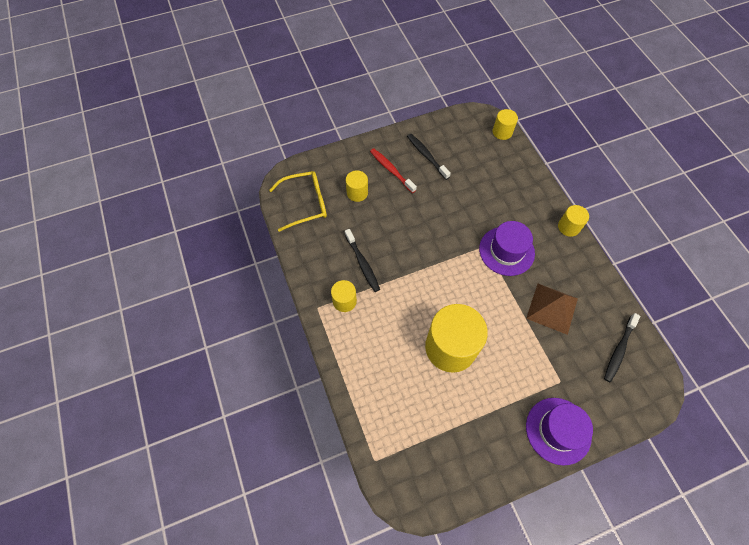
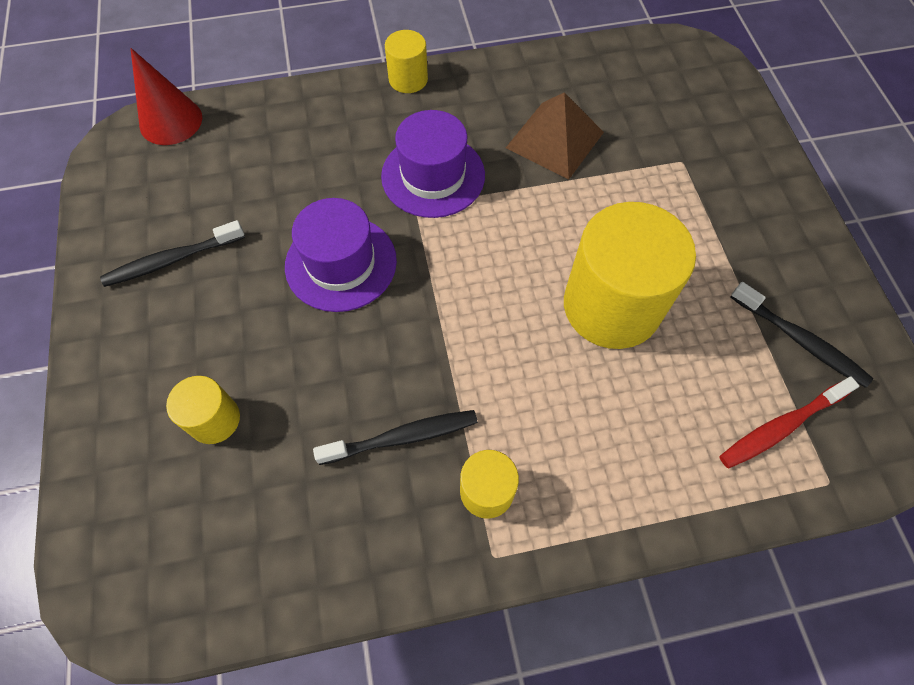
camera: 80 degrees left, 0 degrees up
yellow glasses [269,171,327,232] -> none
red toothbrush [370,149,417,193] -> red toothbrush moved to [720,377,859,468]
yellow cylinder [492,109,518,140] -> red cone [130,48,202,145]
purple hat [526,398,593,466] -> purple hat moved to [285,198,397,312]
black toothbrush [604,313,640,382] -> black toothbrush moved to [730,282,873,388]

